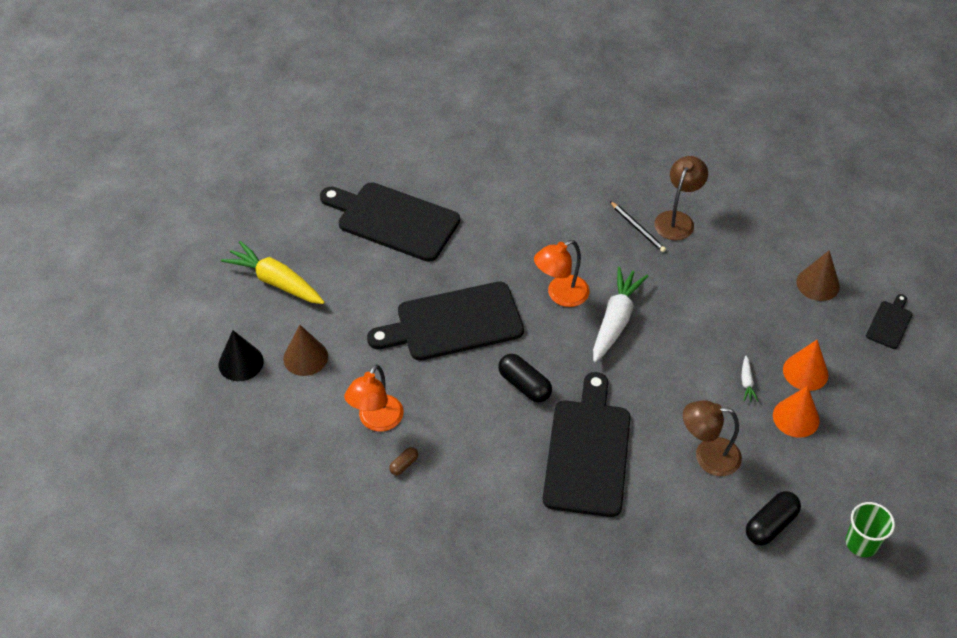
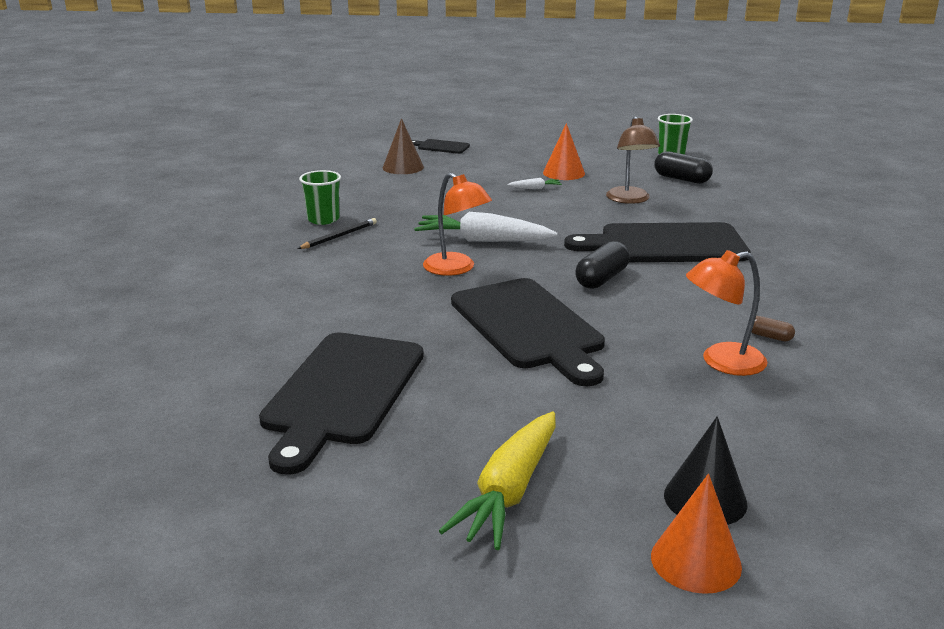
camera: 100 degrees left, 25 degrees down
brown cone [283,325,328,376] -> none
orange lamp [344,364,404,431] -> orange lamp turned 150 degrees clockwise [686,250,768,376]
brown lamp [654,156,708,240] -> green cup [299,170,341,225]
orange cone [783,340,829,391] -> orange cone moved to [651,474,742,594]

